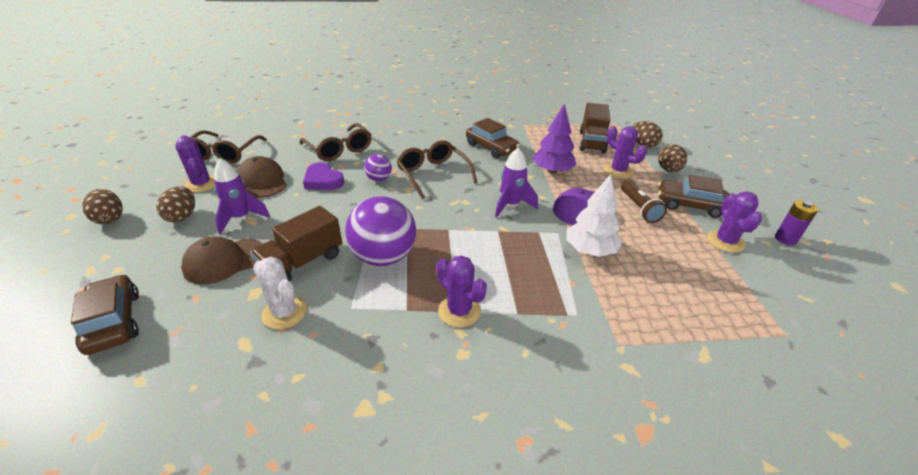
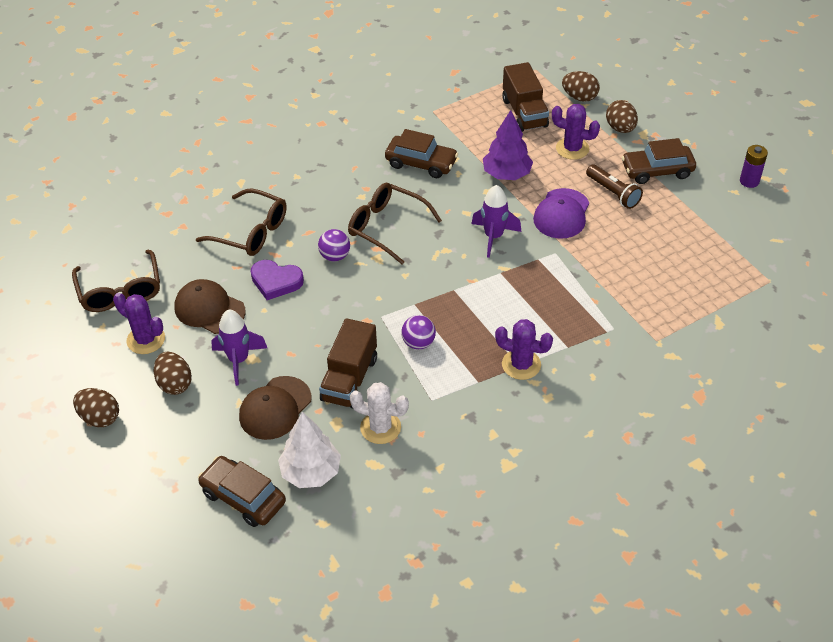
camera: 25 degrees left, 10 degrees up
purple ball [345,196,416,266] -> purple ball [401,315,436,349], size x0.50
white tree [566,174,622,257] -> white tree moved to [278,412,341,488]
purple cactus [707,191,762,253] -> none

